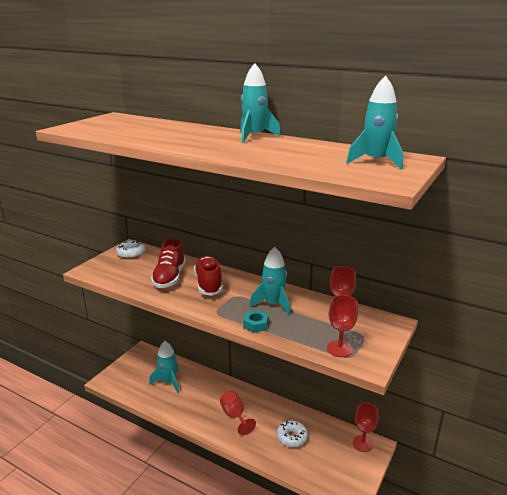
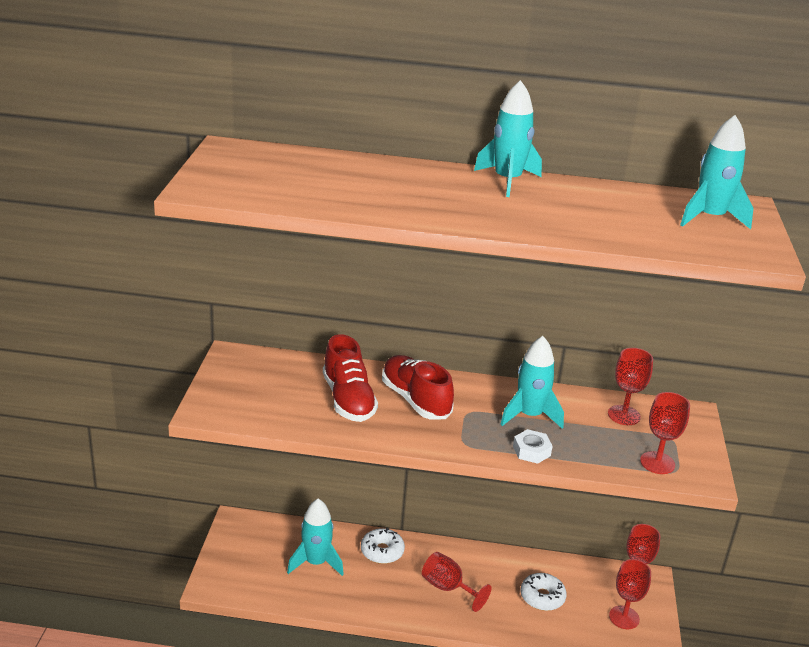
camera: 25 degrees left, 5 degrees up
white donut [116,240,146,259] -> white donut moved to [361,527,405,564]
turquoise nut [243,310,269,333] -> white nut [513,429,553,464]
none -> red goblet [609,559,651,629]

